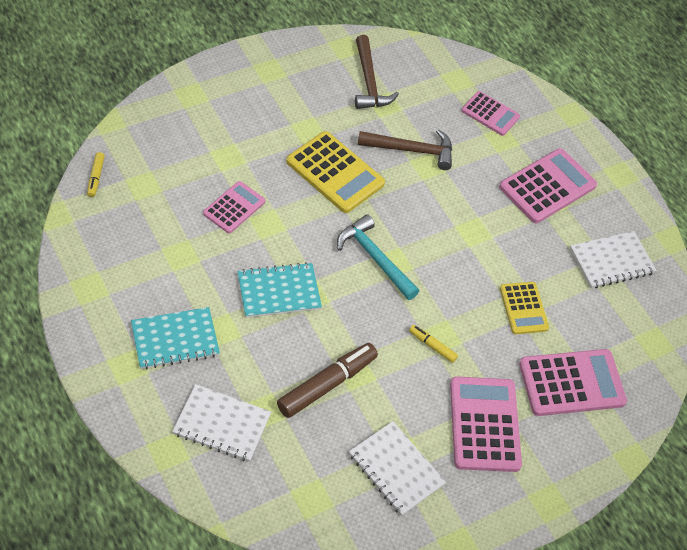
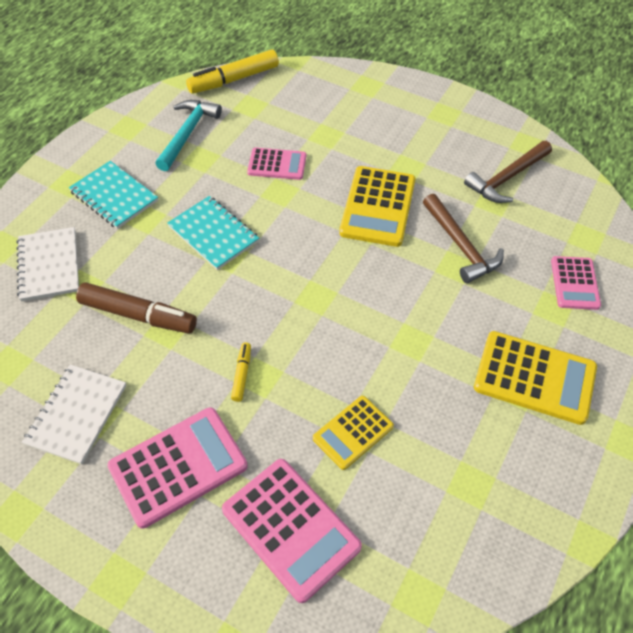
camera: 65 degrees right, 0 degrees up
yellow marker [87,152,105,197] -> yellow marker [186,50,279,94], size x2.03
turquoise hammer [337,214,419,300] -> turquoise hammer moved to [155,100,222,171]
pink calculator [499,148,597,223] -> yellow calculator [474,331,597,425]
white notebook [570,231,657,288] -> none

